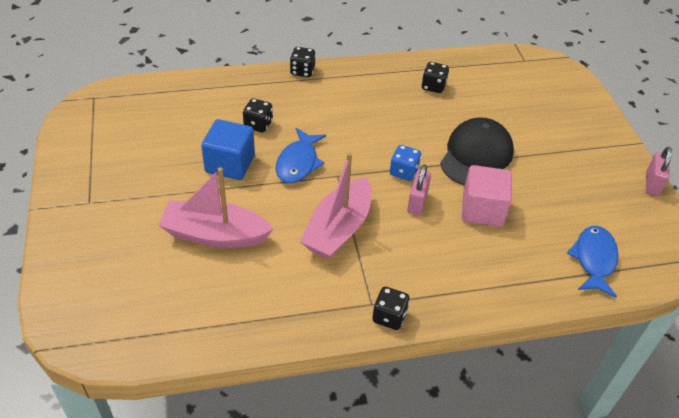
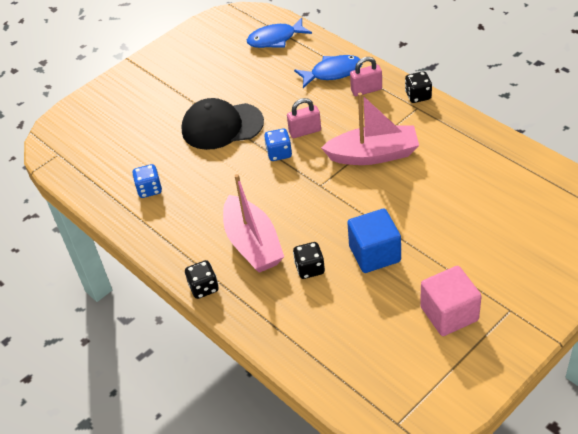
camera: 115 degrees left, 0 degrees up
pink boat [158,167,273,248] -> pink boat moved to [223,174,284,273]
blue fish [276,128,326,183] -> blue fish moved to [294,55,363,88]
black dice [421,62,449,93] -> blue dice [132,164,162,198]
pink cube [462,165,512,227] -> pink cube moved to [420,266,482,336]
pink padlock [646,147,672,196] -> pink padlock moved to [350,57,382,97]

